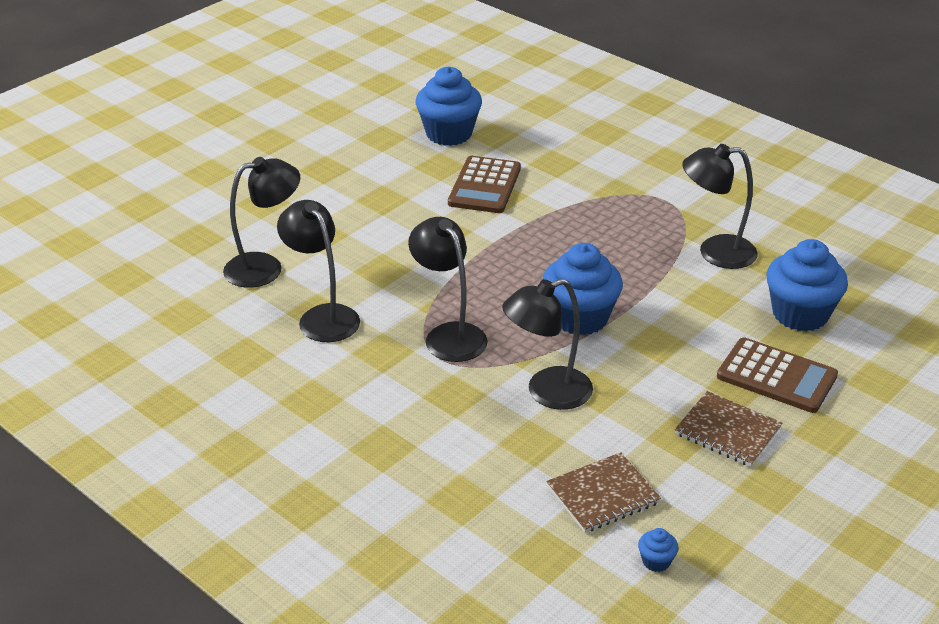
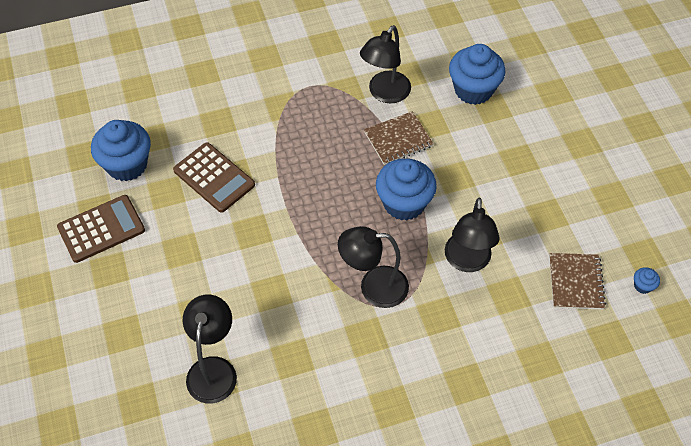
camera: 60 degrees left, 20 degrees up
black lamp [277,200,360,342] -> none
brown notebook [675,391,782,467] -> brown notebook moved to [364,111,434,165]
brown calculator [717,337,838,413] -> brown calculator moved to [57,195,145,263]

